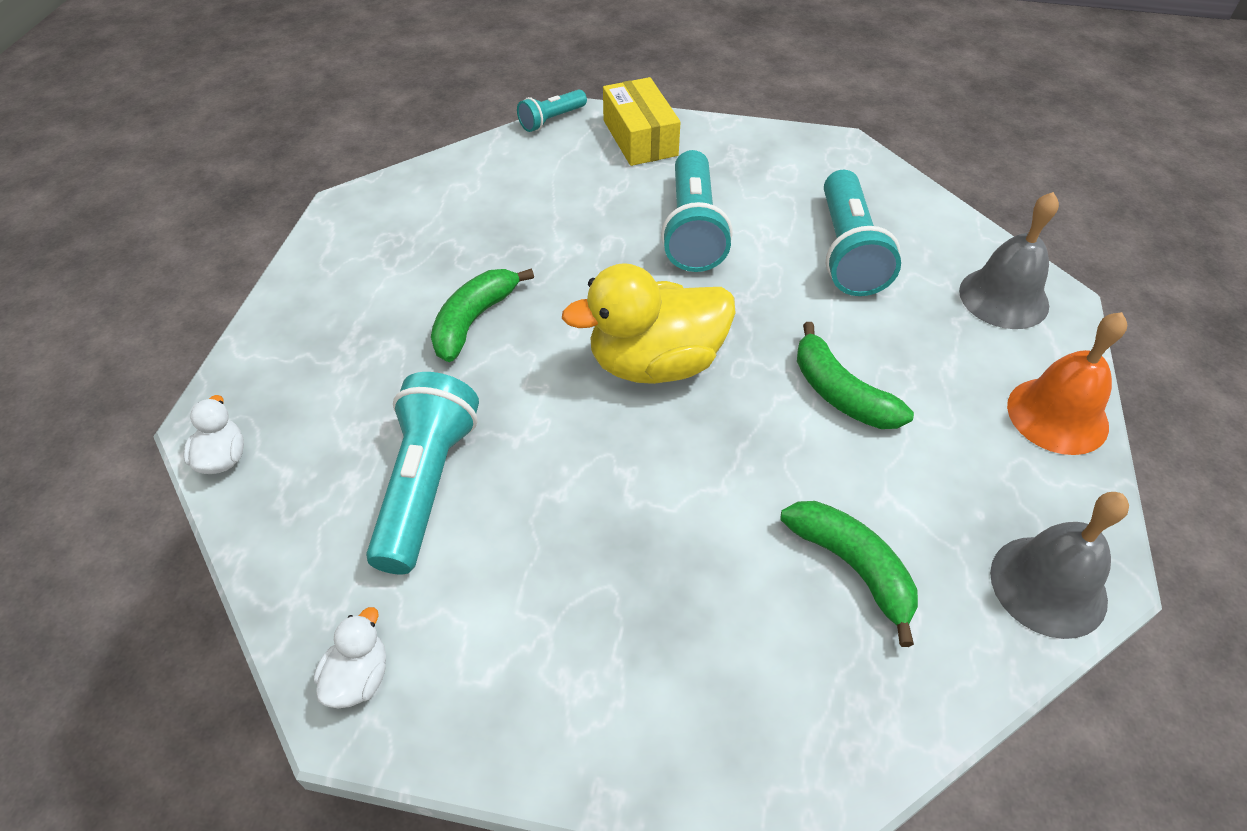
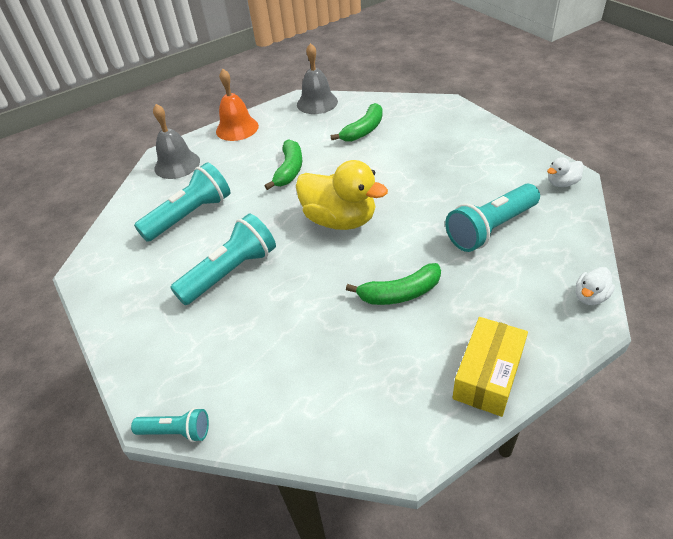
camera: 130 degrees left, 5 degrees down
yellow box [603,77,681,166] -> yellow box moved to [452,317,528,417]
green banana [781,501,918,647] -> green banana turned 150 degrees counterclockwise [331,103,383,142]

